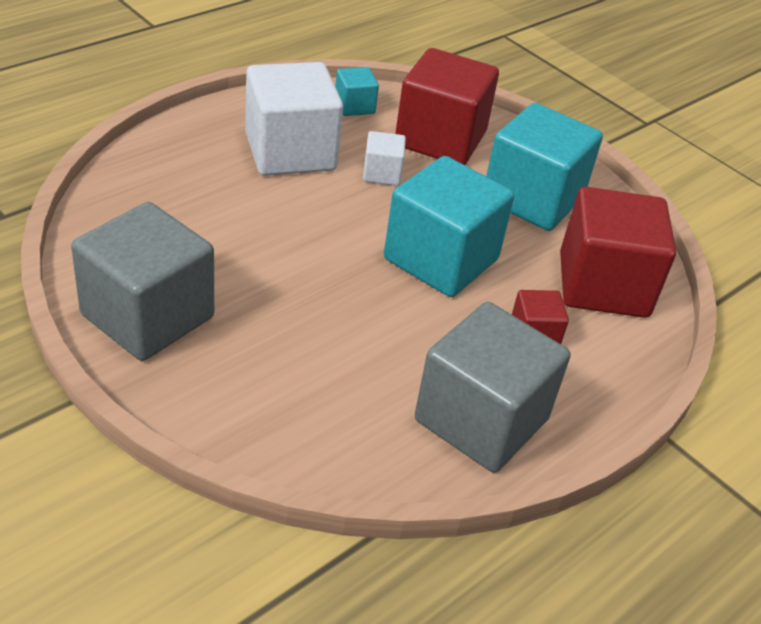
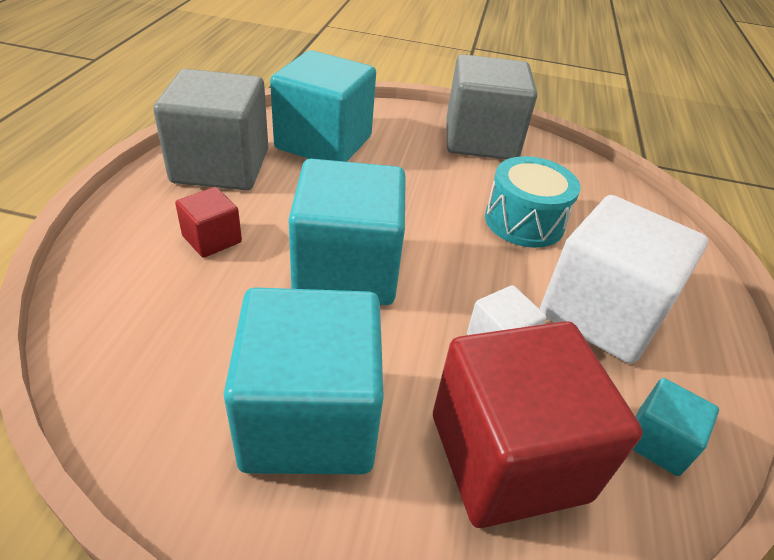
camera: 145 degrees right, 0 degrees up
red cube [560,187,676,318] -> none
none -> turquoise cube [270,50,376,162]
none -> turquoise drum [485,156,581,248]

